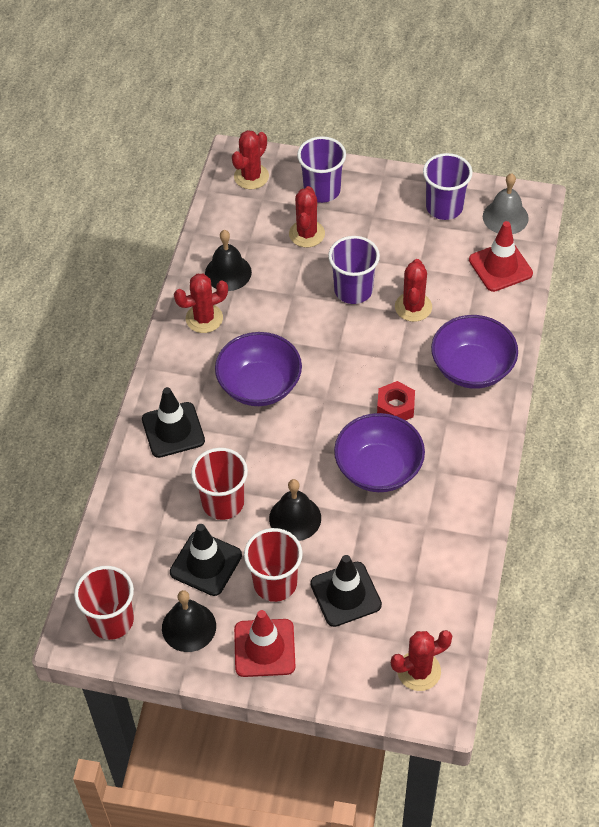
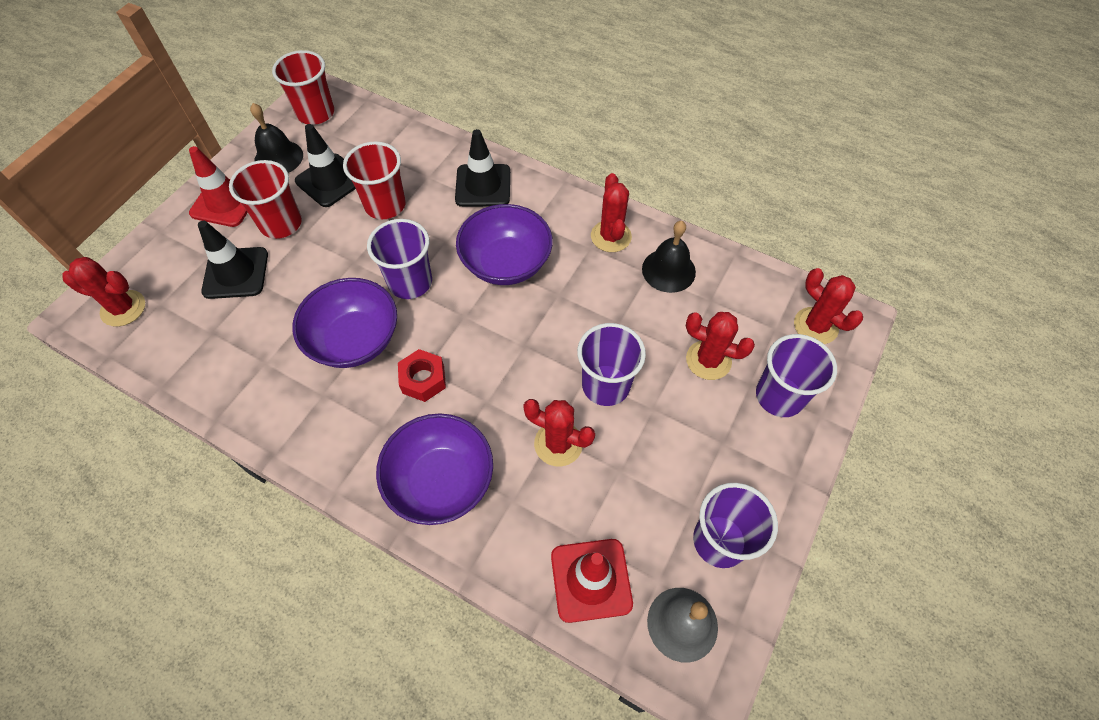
camera: 105 degrees right, 5 degrees up
black bell [269,479,321,541] -> none
red cactus [391,630,452,691] -> red cactus turned 75 degrees counterclockwise [62,257,145,327]
none -> purple cup [367,219,432,299]

